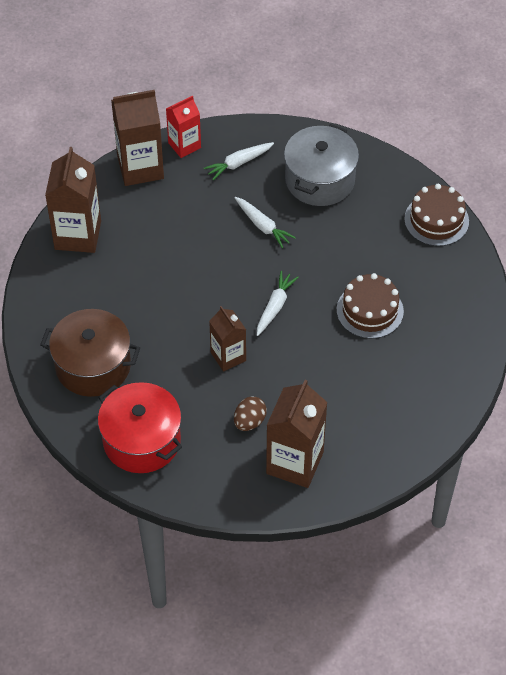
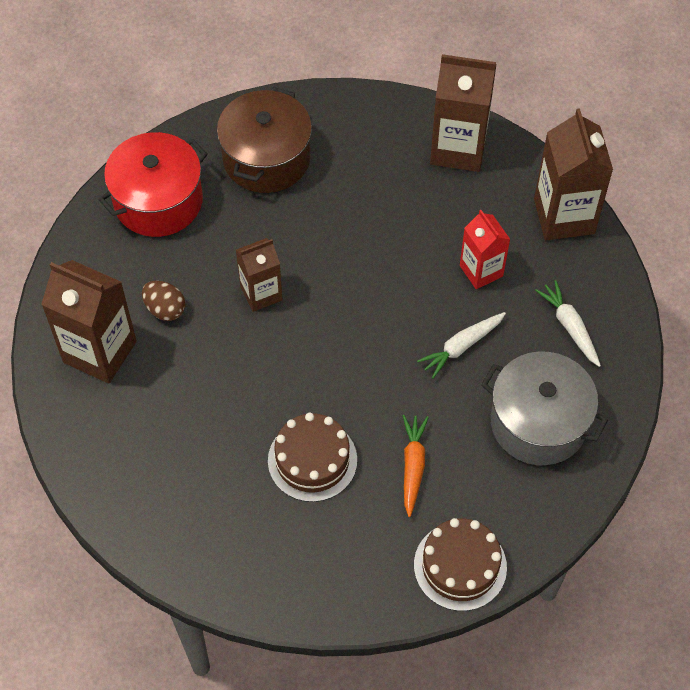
camera: 95 degrees right, 5 degrees up
red carton [166,96,201,158] -> red carton moved to [460,210,510,289]
white carrot [257,271,299,336] -> none
none -> orange carrot [403,415,429,517]

